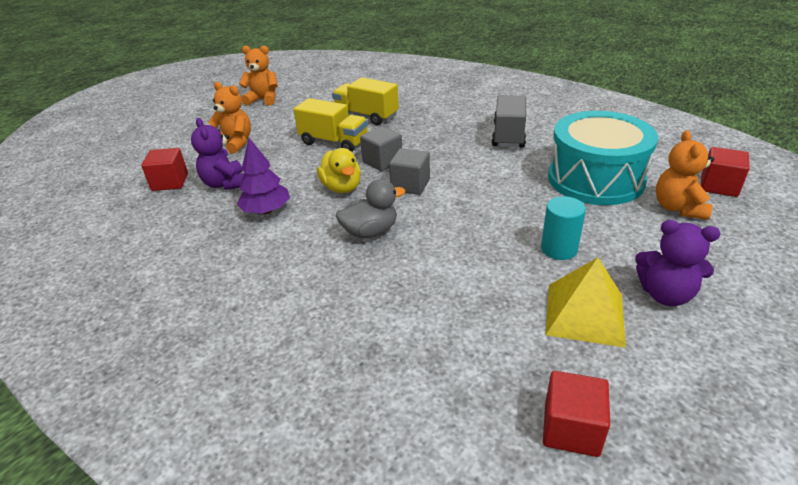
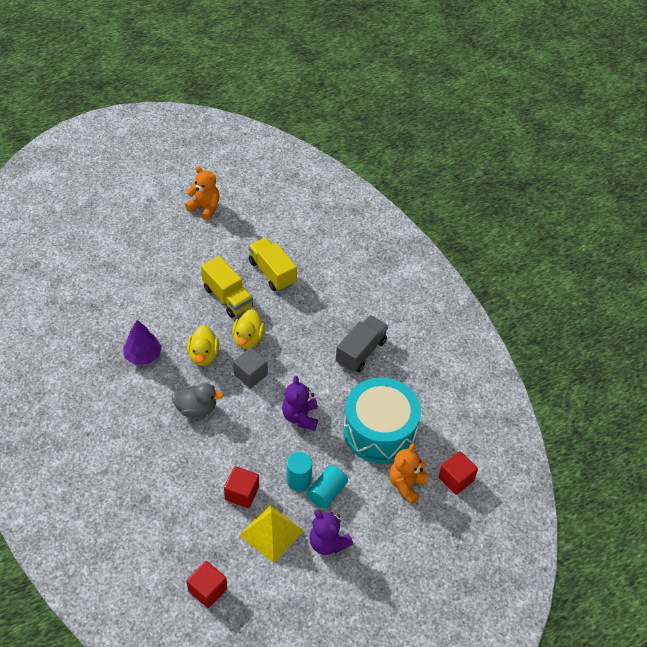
camera: 20 degrees right, 15 degrees up
red cube [141,148,188,191] -> red cube moved to [224,466,259,508]
purple teddy bear [191,118,244,190] -> purple teddy bear moved to [282,376,318,430]
orange teddy bear [208,82,251,154] -> none
grey cube [360,126,402,171] -> yellow duck [232,309,265,349]
none -> turquoise cylinder [307,465,348,509]

